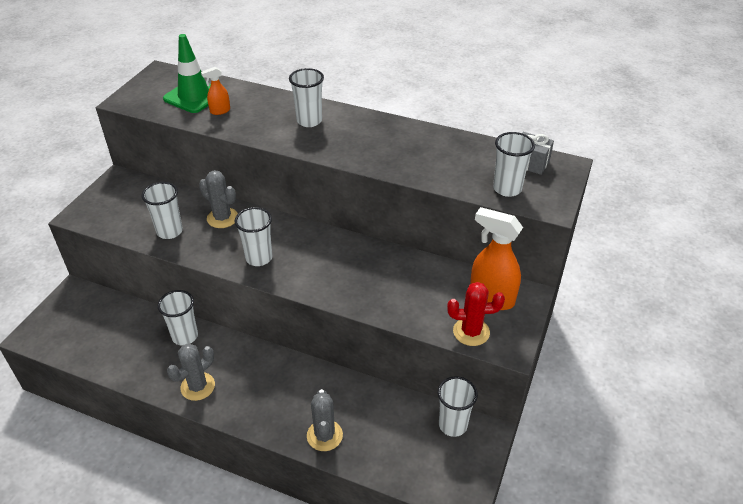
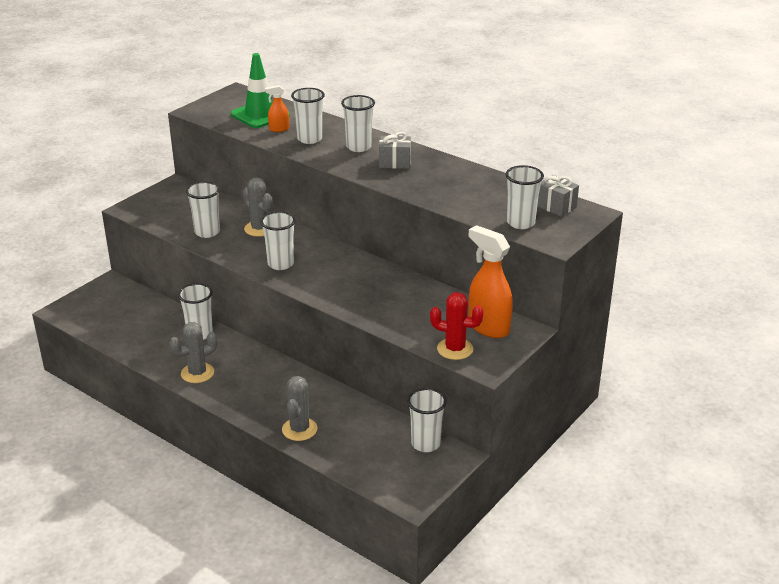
camera: 15 degrees right, 10 degrees down
none -> white cup [291,88,325,144]
none -> grey gift [379,132,411,169]

